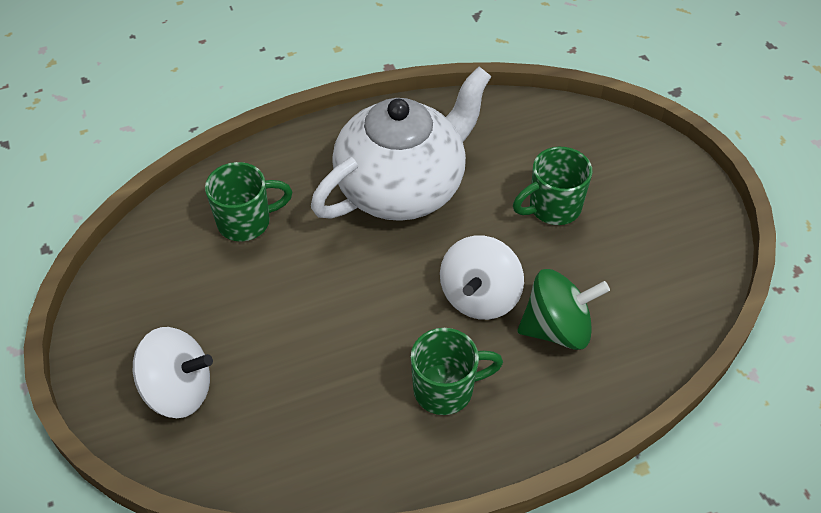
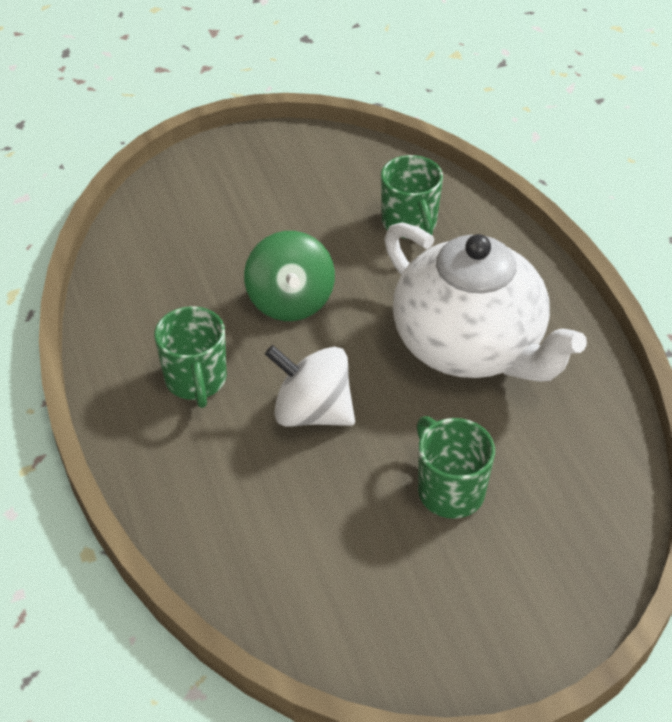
camera: 90 degrees right, 5 degrees down
white spinning top [133,327,213,418] -> none
green spinning top [518,269,610,350] -> green spinning top moved to [244,231,335,321]

